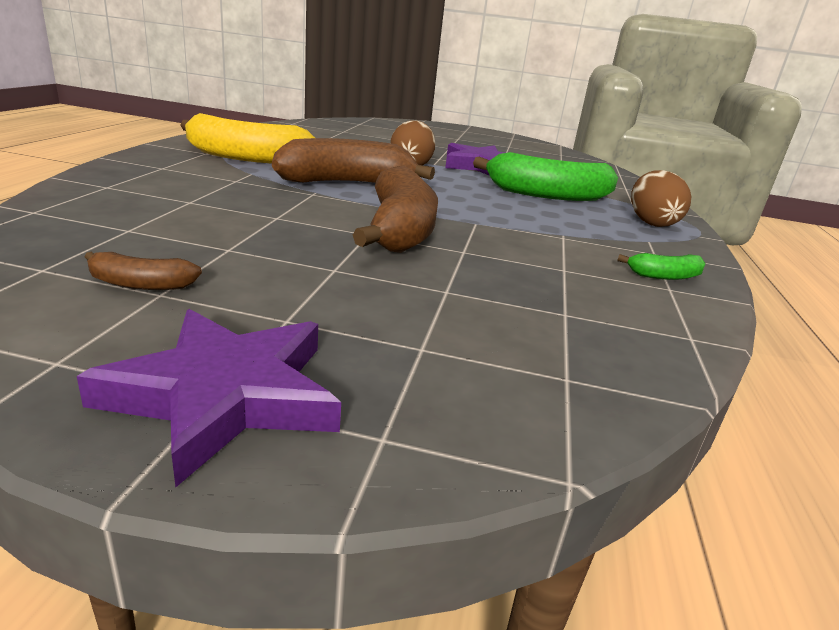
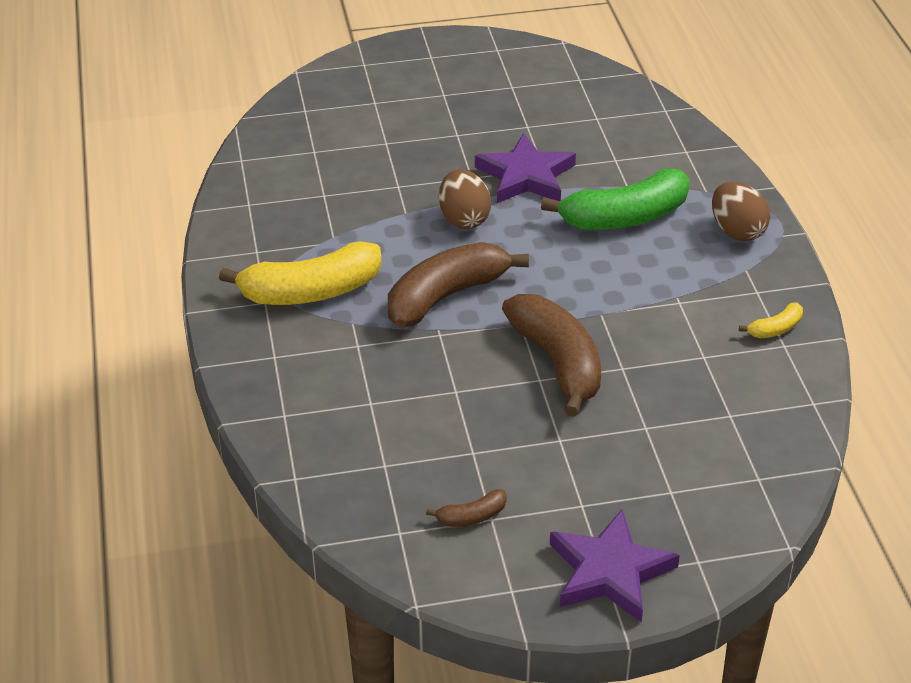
camera: 20 degrees left, 15 degrees up
green banana [617,253,705,280] -> yellow banana [739,303,803,338]

